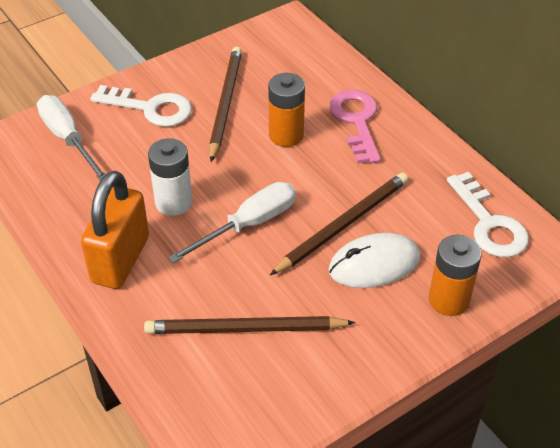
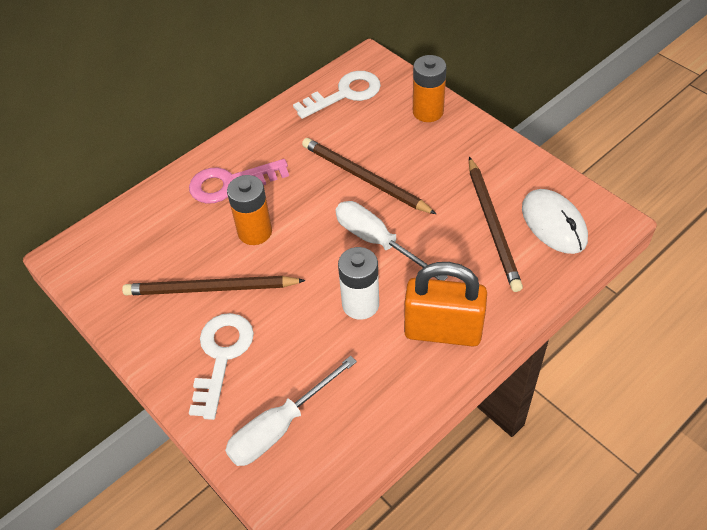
camera: 95 degrees left, 5 degrees up
white mouse [329,233,420,288] -> white mouse moved to [522,189,588,254]

